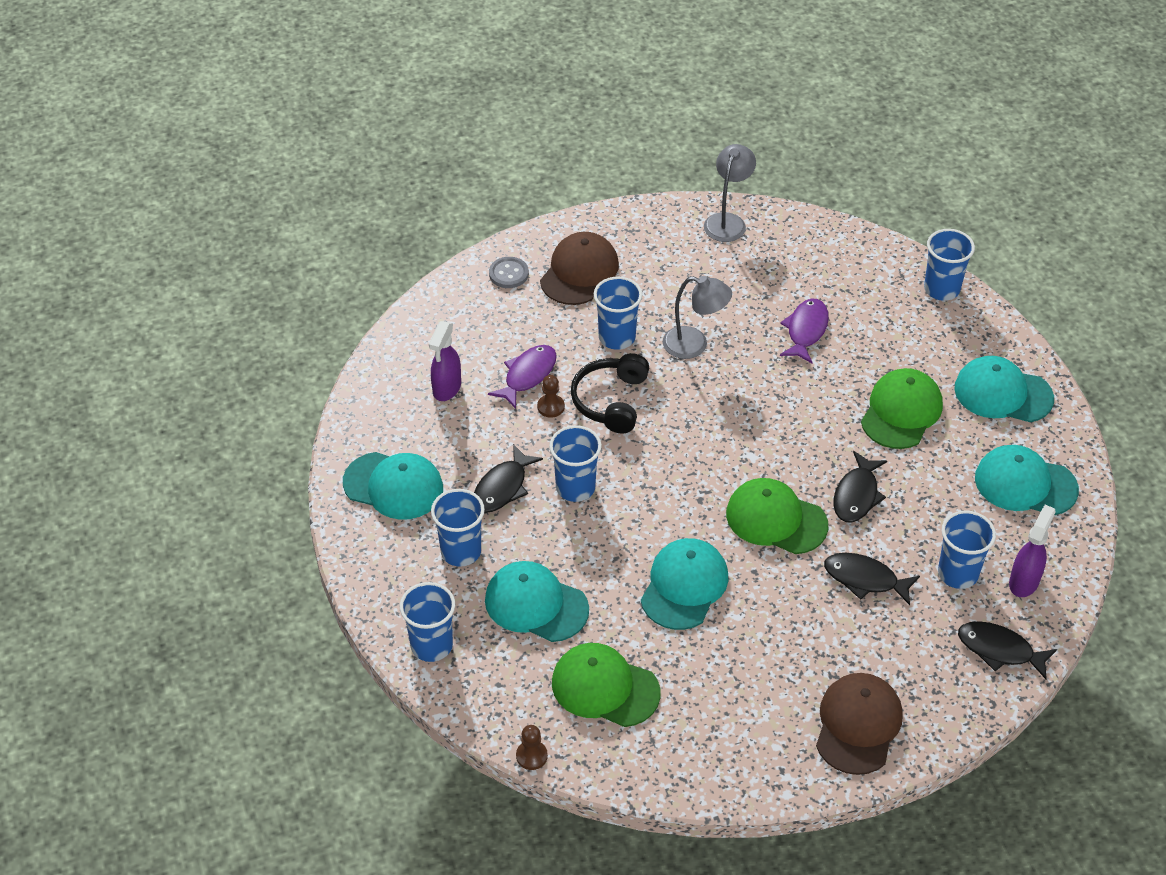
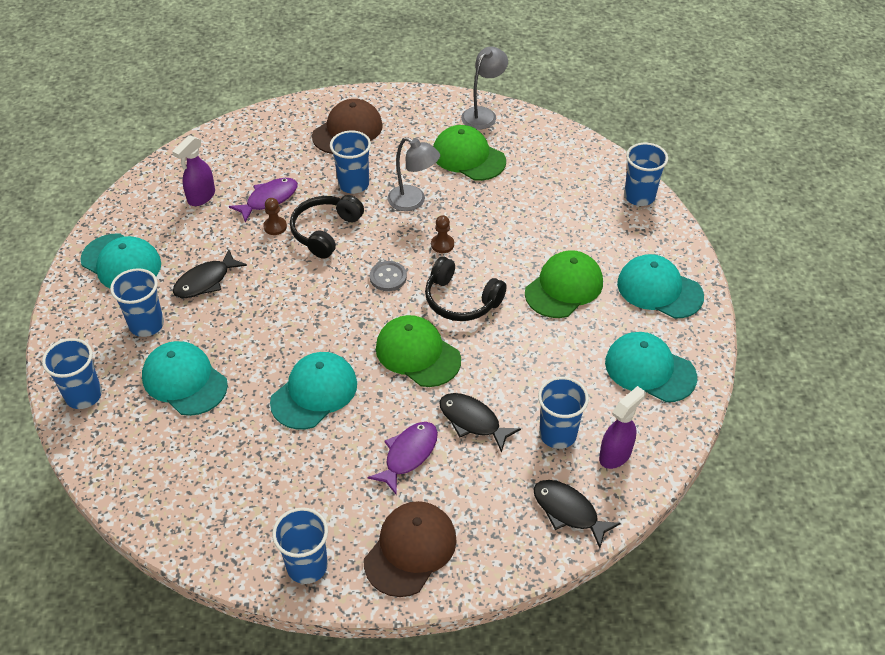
camera: 15 degrees right, 0 degrees up
grey button [489,257,529,288] -> grey button moved to [370,261,407,291]
brown pawn [516,725,548,770] -> brown pawn moved to [431,215,454,253]
blue cup [549,425,602,502] -> blue cup moved to [272,507,328,584]
green cap [552,643,660,727] -> green cap moved to [433,125,506,181]
purple fish [780,299,829,363] -> purple fish moved to [368,422,438,494]
black fish [834,451,887,523] -> none
none -> black headphones [425,256,507,321]

